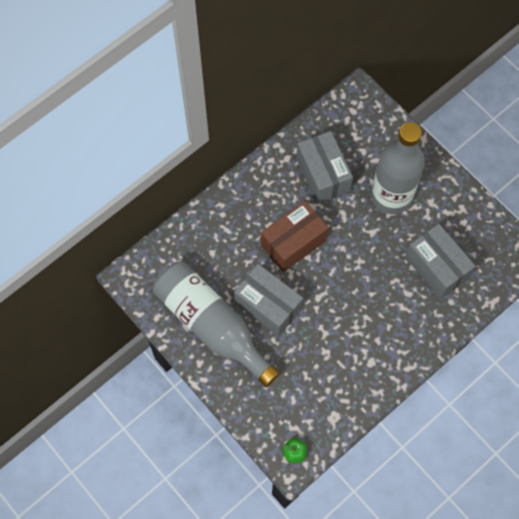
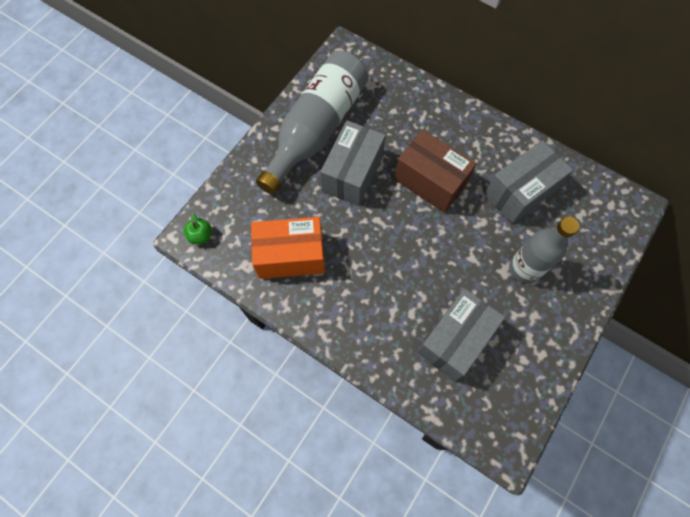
camera: 75 degrees right, 0 degrees up
grey bottle [371,122,424,214] -> grey bottle [509,217,579,284], size x0.65
none -> orange box [251,217,325,279]

